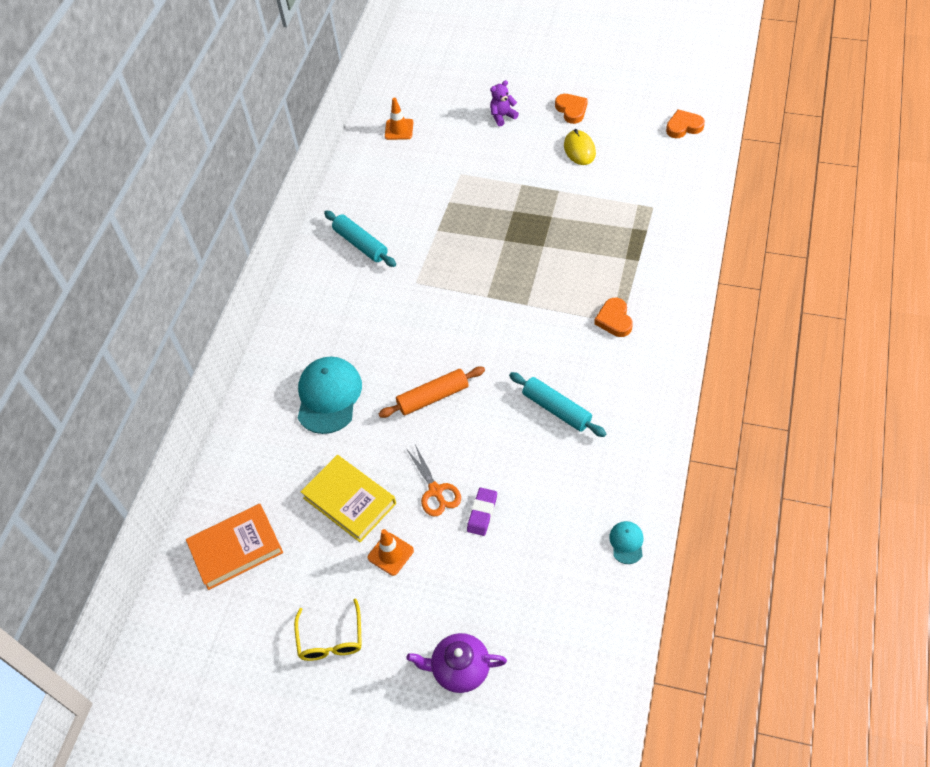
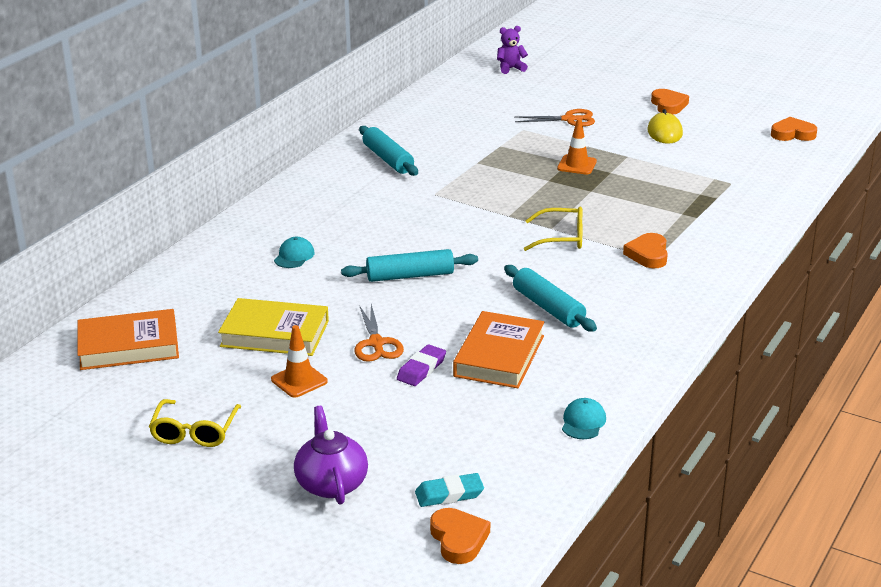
camera: 10 degrees right, 25 degrees down
turquoise cap [298,356,362,434] -> turquoise cap [274,237,315,268], size x0.47
yellow book [301,455,396,542] -> yellow book turned 45 degrees counterclockwise [218,298,329,356]
orange rolling pin [378,367,485,418] -> turquoise rolling pin [341,249,478,282]
orange traffic cone [385,98,413,140] -> orange traffic cone moved to [557,118,597,174]
purple teapot [407,633,507,693] -> purple teapot turned 60 degrees clockwise [294,406,368,504]
purple teddy bear [490,80,519,126] -> purple teddy bear moved to [497,26,528,74]
none -> turquoise eraser [415,473,484,507]
none -> orange heart [430,508,490,564]
none -> orange book [453,311,545,388]
none -> orange scissors [514,109,595,127]
none -> yellow glasses [524,207,583,251]

